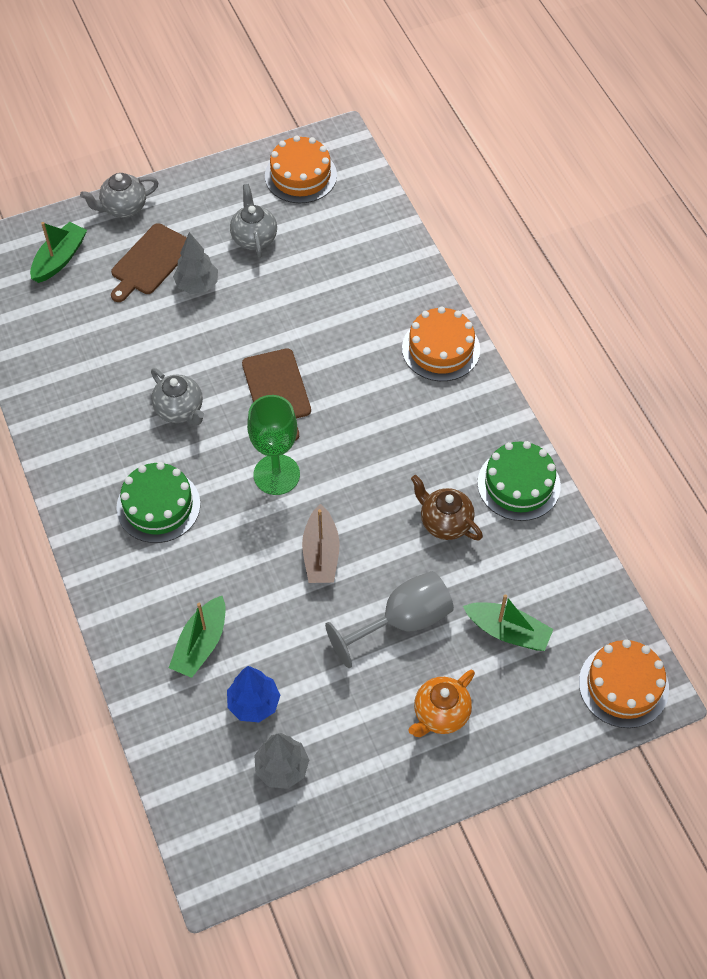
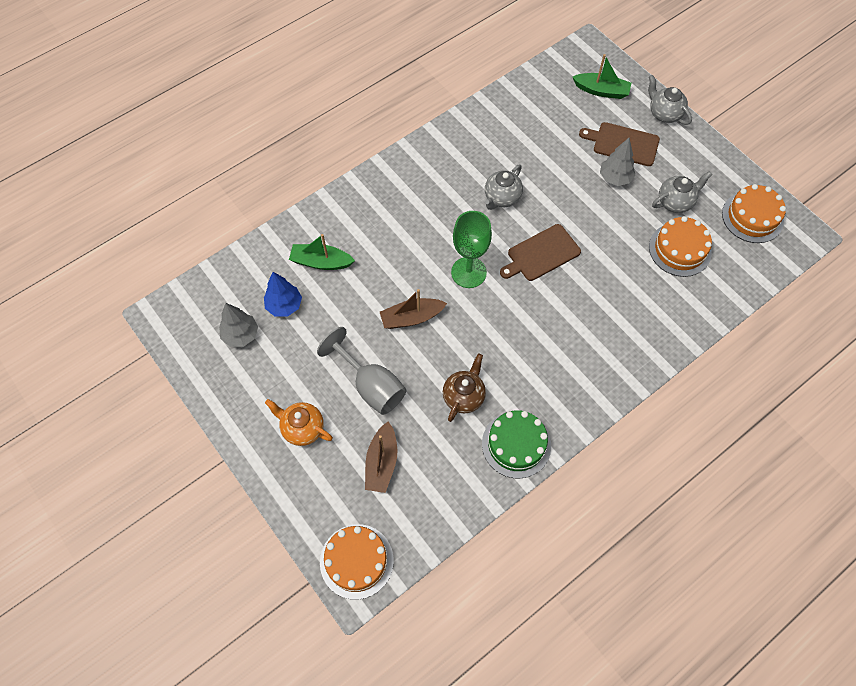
camera: 75 degrees right, 5 degrees up
green cake [116,462,200,543] -> none
orange cake [402,306,480,381] -> orange cake moved to [649,216,712,277]
green boat [463,594,553,651] -> brown boat [365,421,398,493]

